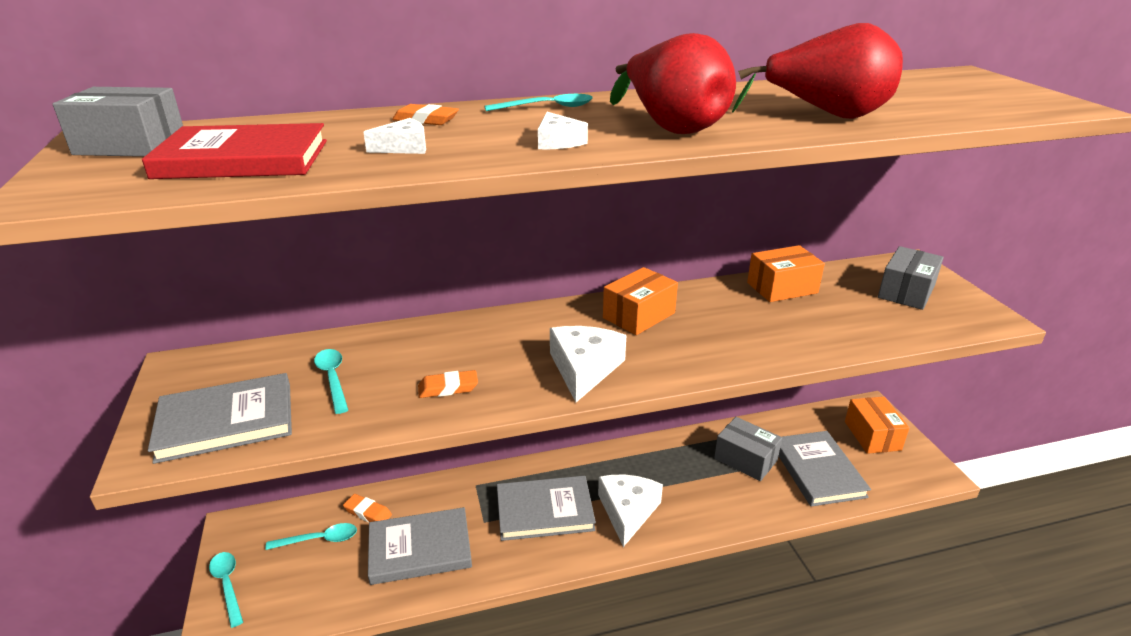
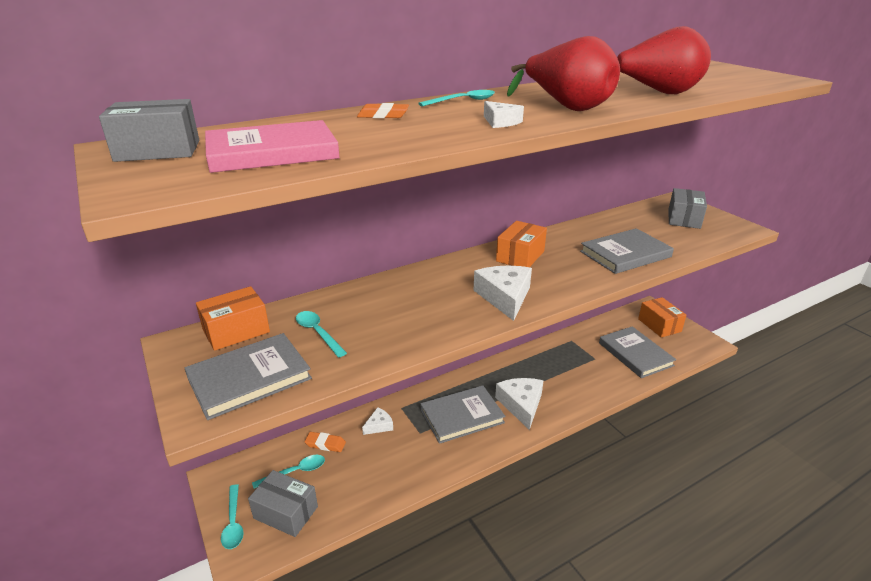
camera: 15 degrees left, 0 degrees up
red book [142,123,327,179] -> pink book [205,120,340,173]
turquoise spoon [209,552,243,628] -> turquoise spoon turned 150 degrees counterclockwise [221,484,243,549]
white cheese [363,118,426,154] -> white cheese moved to [362,407,393,435]
grey book [368,507,472,585] -> grey book moved to [580,228,674,274]
orange eraser [418,370,478,398] -> none
grey box [714,417,782,481] -> grey box moved to [248,470,318,537]
orange box [747,245,825,302] -> orange box moved to [196,286,270,351]

